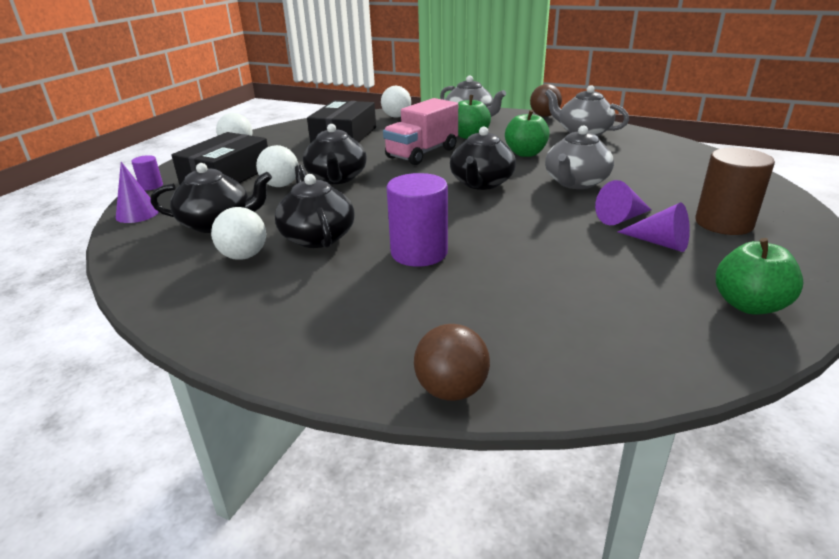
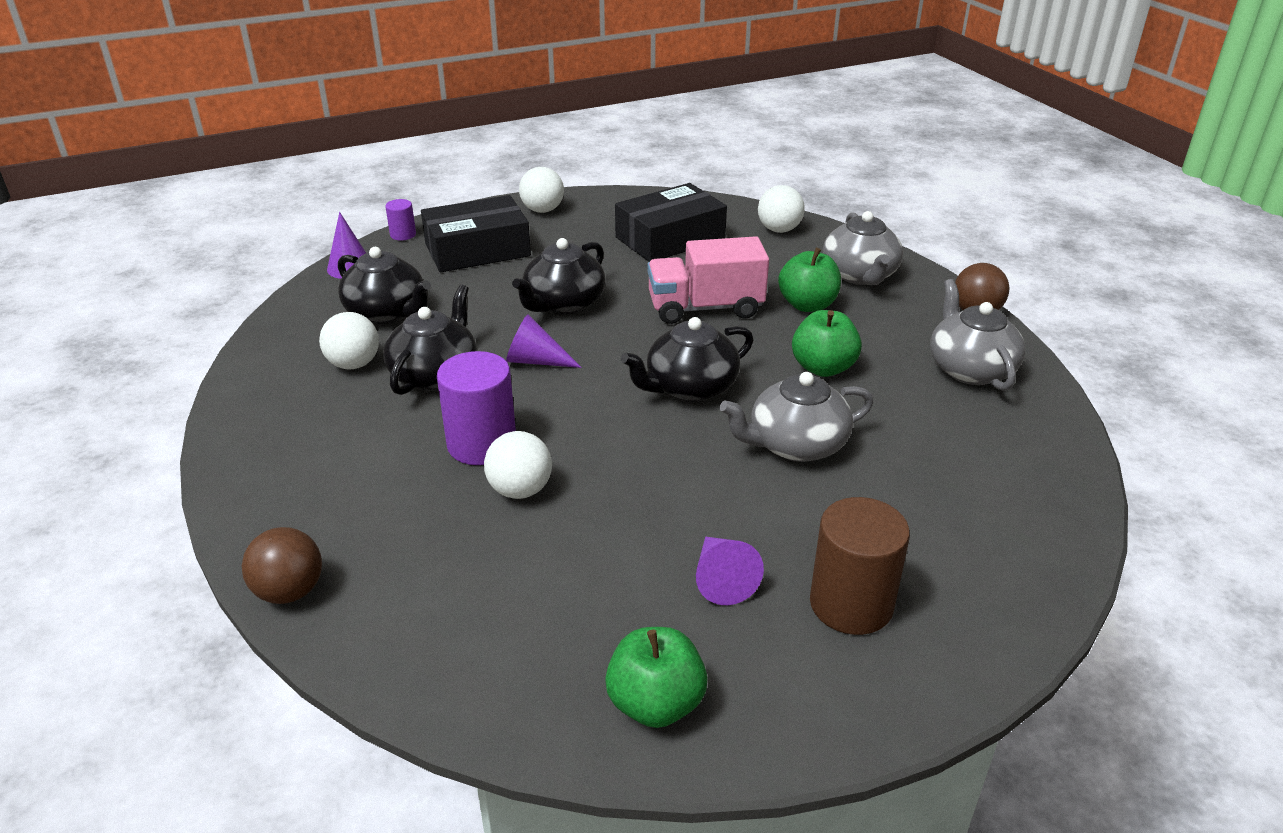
camera: 40 degrees right, 5 degrees up
white ball [256,145,298,187] -> white ball moved to [484,431,552,499]
purple cone [595,180,652,225] -> purple cone moved to [506,314,582,368]

